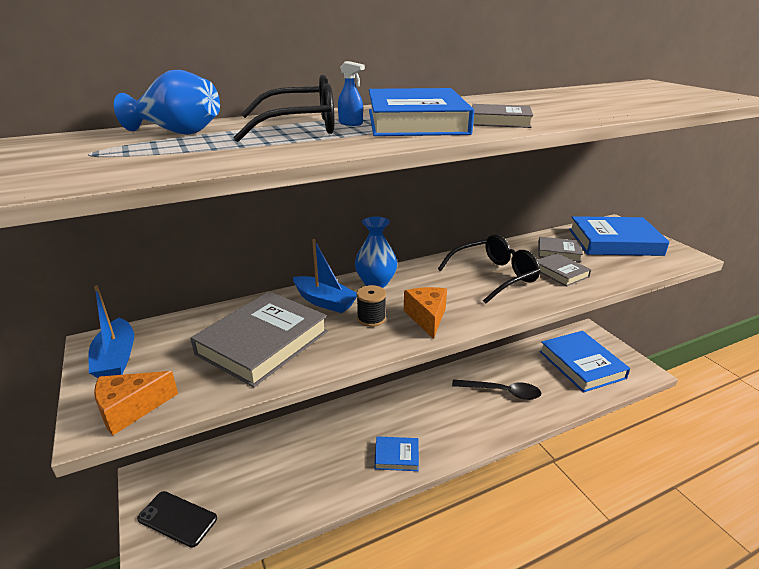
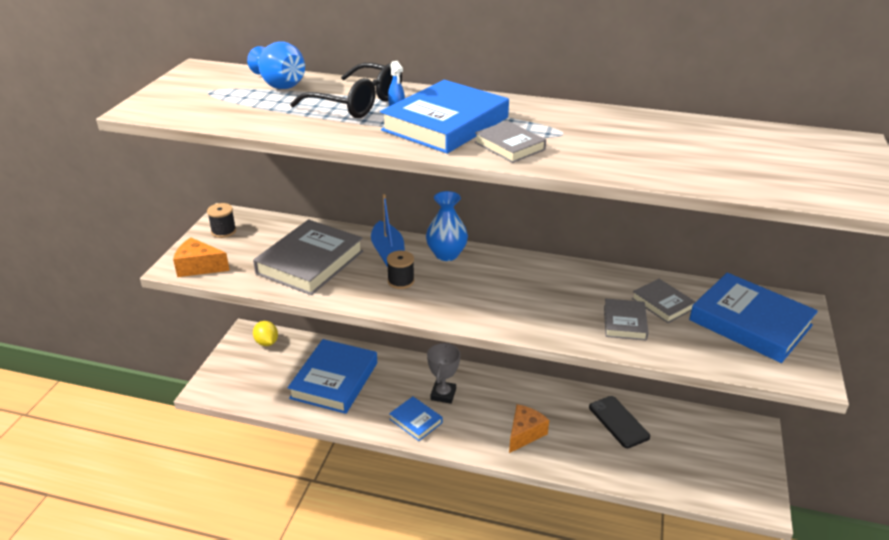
camera: 40 degrees right, 5 degrees up
blue boat [88,286,134,378] -> black spool [207,203,236,238]
black phone [137,491,217,548] -> black phone moved to [589,396,650,448]
grey book [190,292,328,387] -> grey book turned 45 degrees counterclockwise [253,219,363,295]
orange cheese [404,287,447,339] -> orange cheese moved to [509,404,549,453]
black glasses [438,234,540,304] -> none
black spoon [452,379,541,400] -> none
blue book [539,331,630,393] -> blue book moved to [288,339,377,414]
none -> yellow lemon [253,321,278,346]
none -> grey trophy [427,343,460,404]

